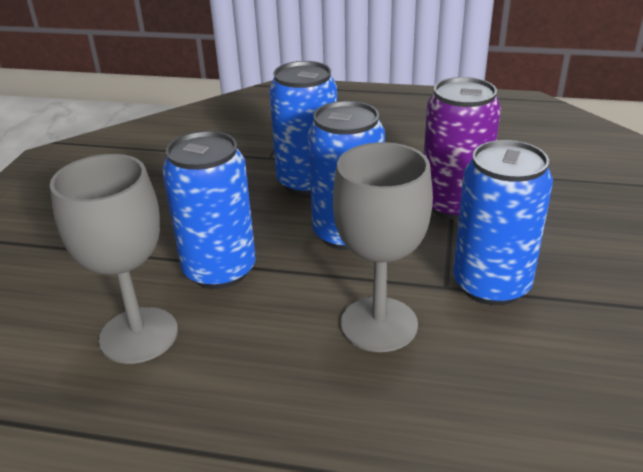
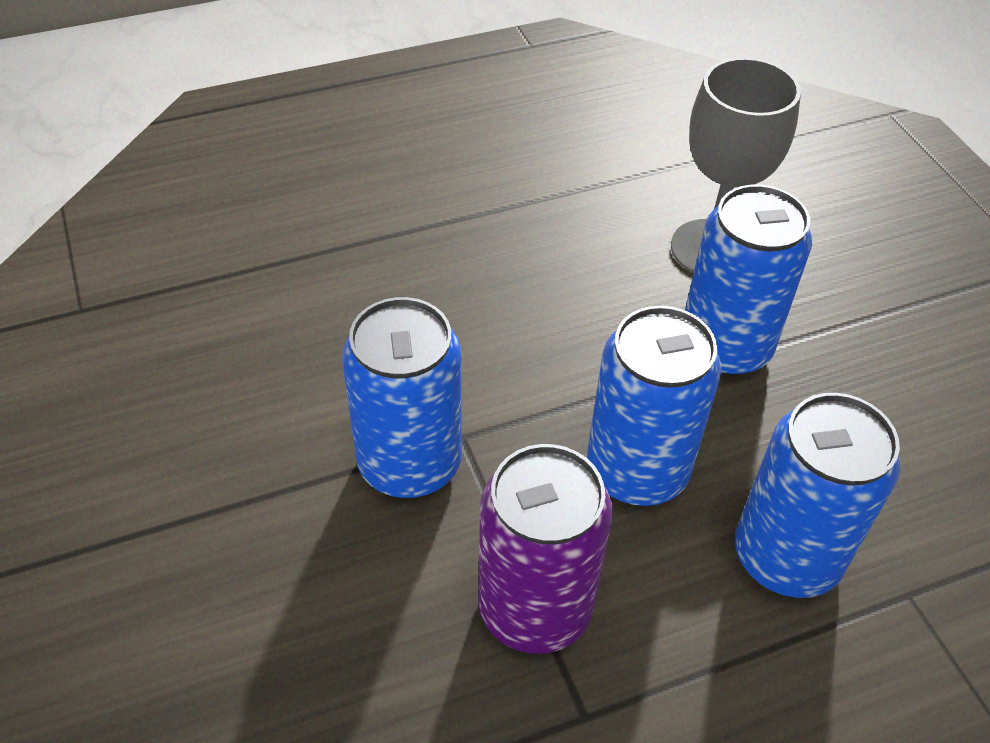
camera: 145 degrees right, 15 degrees up
grey goblet [333,142,433,352] -> none

